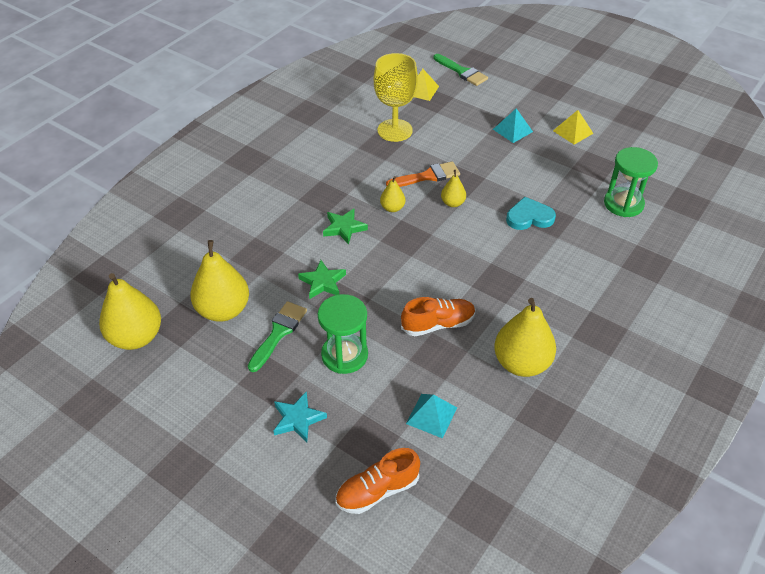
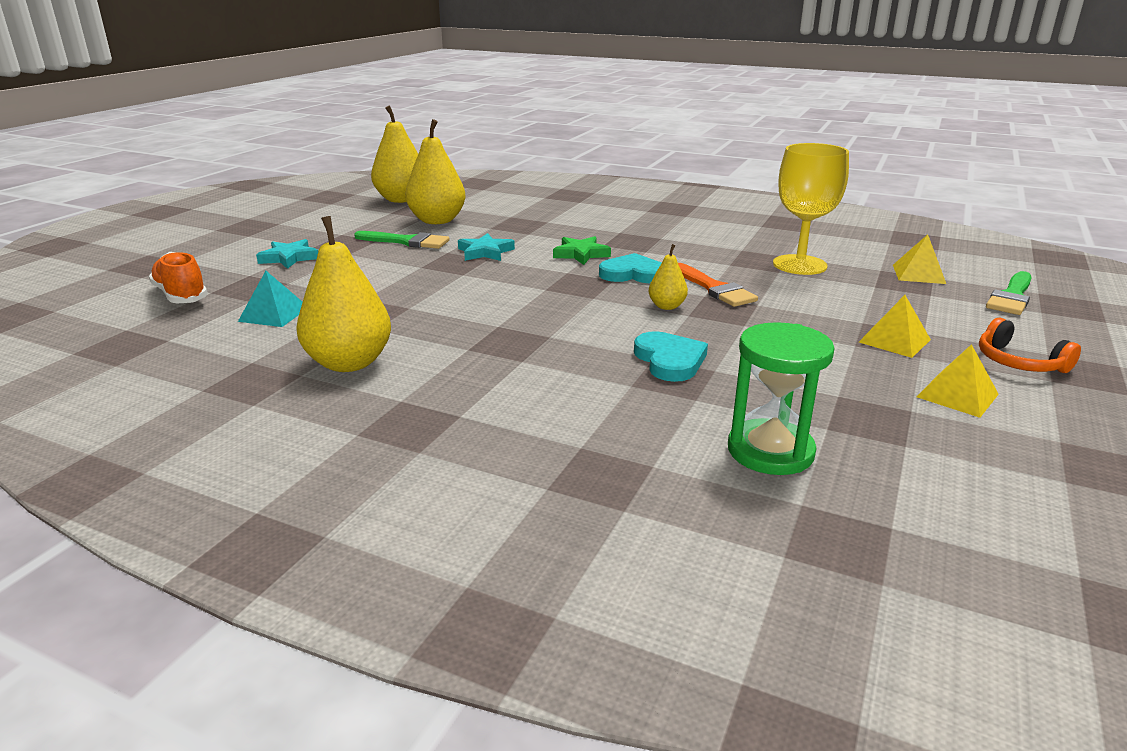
camera: 80 degrees right, 20 degrees down
green star [298,260,346,299] -> turquoise star [458,233,515,261]
green hourglass [318,294,368,374] -> none
yellow pear [380,176,405,212] -> turquoise heart [599,253,662,283]
orange shoe [401,297,476,336] -> none
turquoise pyramid [493,108,533,143] -> yellow pyramid [859,295,931,358]
none -> orange headphones [979,318,1081,373]

